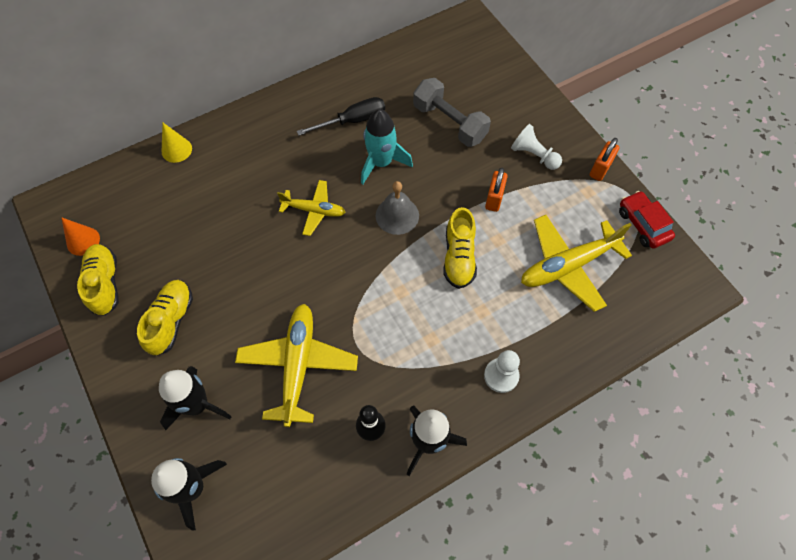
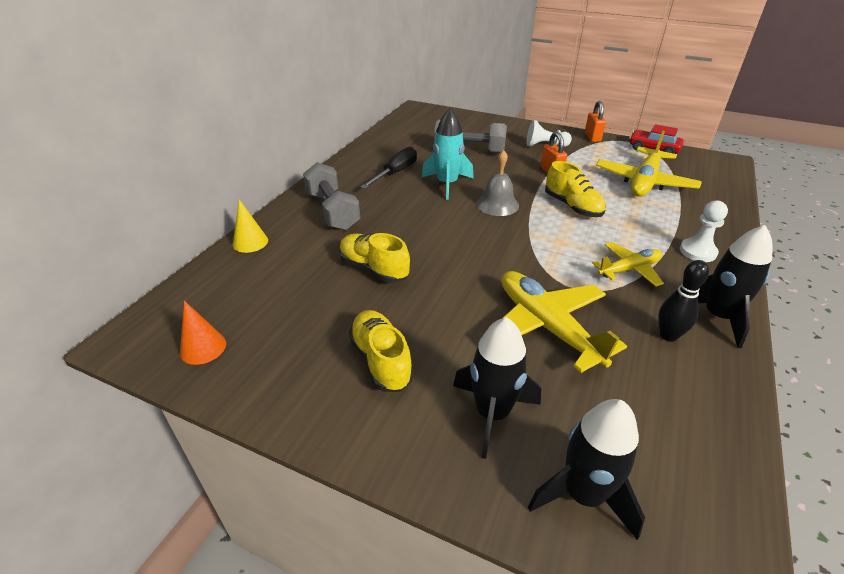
camera: 35 degrees left, 25 degrees down
yellow shoe [77,244,119,316] -> yellow shoe moved to [339,233,410,283]
yellow plane [277,180,346,236] -> yellow plane moved to [592,242,664,287]
none -> grey dumbbell [303,162,360,230]

